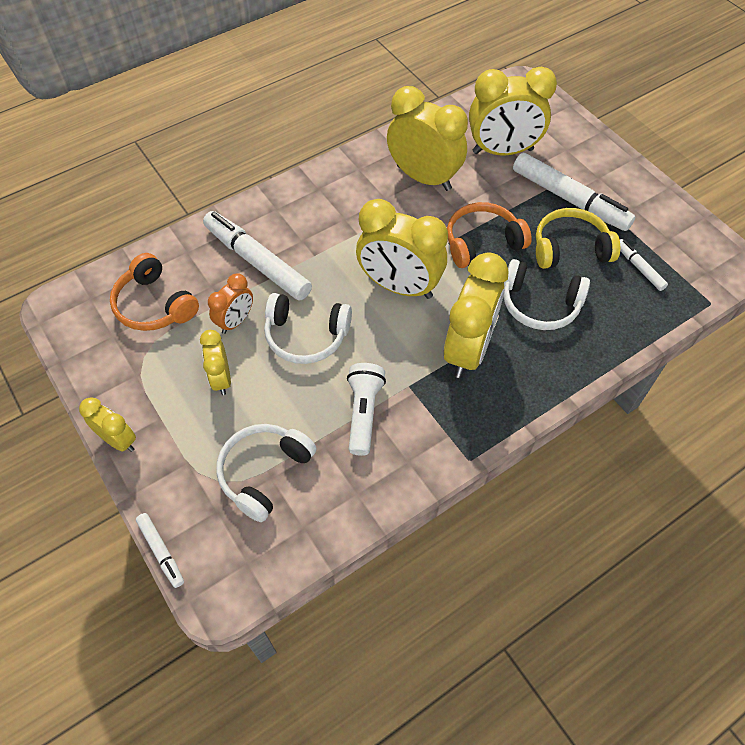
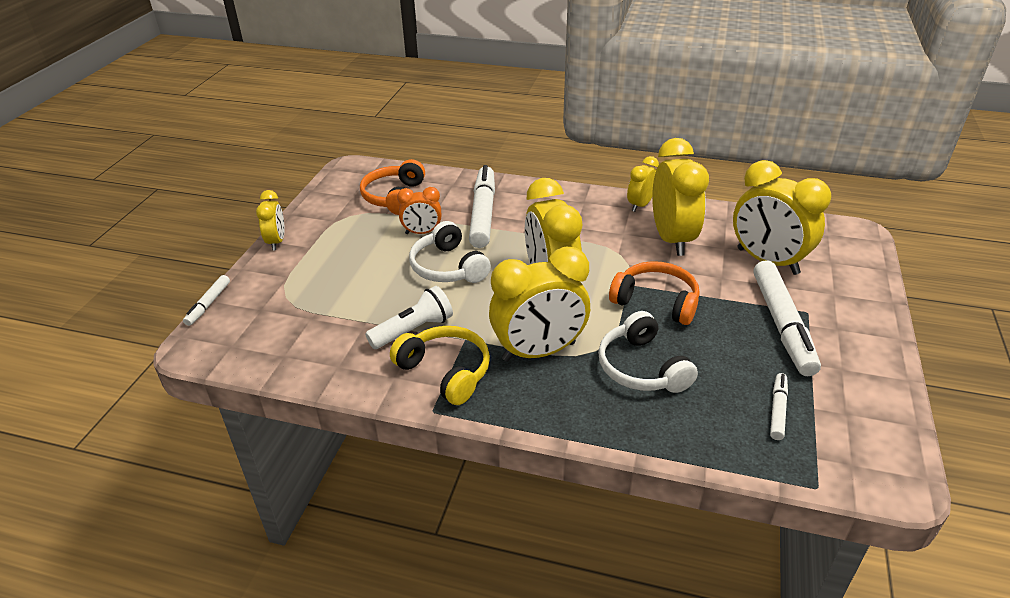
camera: 50 degrees right, 20 degrees down
yellow clock [200,330,231,395] -> yellow clock moved to [627,156,659,212]
white headphones [216,424,317,522] -> none
yellow headphones [536,208,621,269] -> yellow headphones moved to [390,326,490,405]

